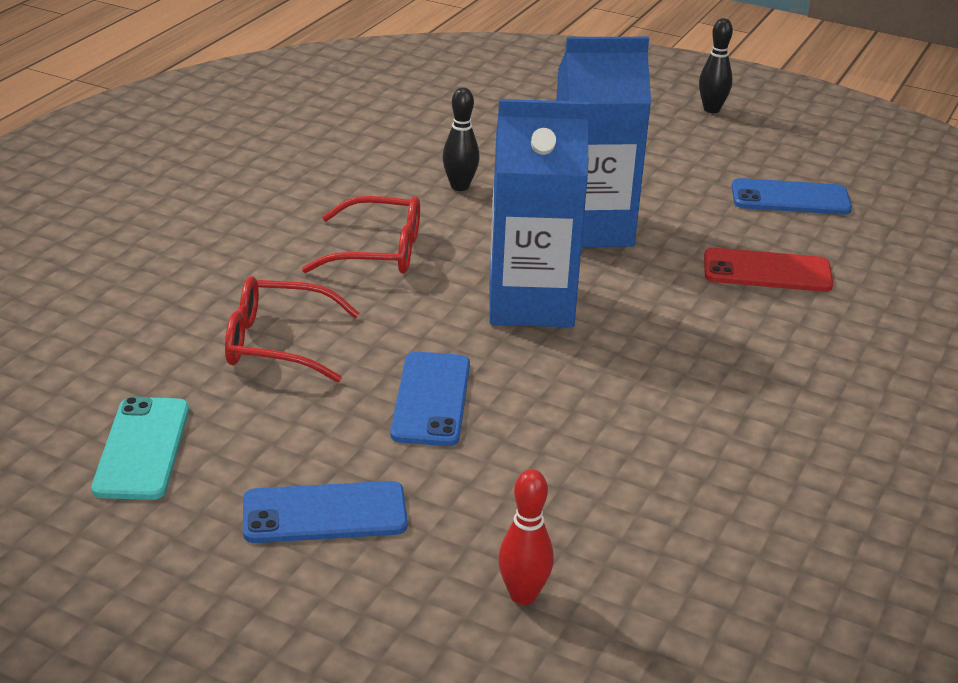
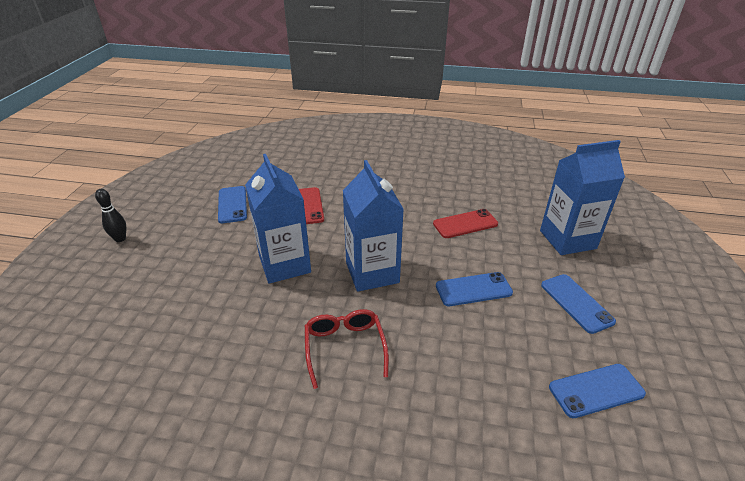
camera: 105 degrees left, 5 degrees up
turquoise phone [91,397,189,500] -> blue phone [549,364,646,418]
red glasses [225,276,360,382] -> none
black bowling pin [442,87,480,191] -> none
red bowling pin [498,469,554,605] -> blue carton [540,140,625,255]
none -> red phone [433,209,498,238]

